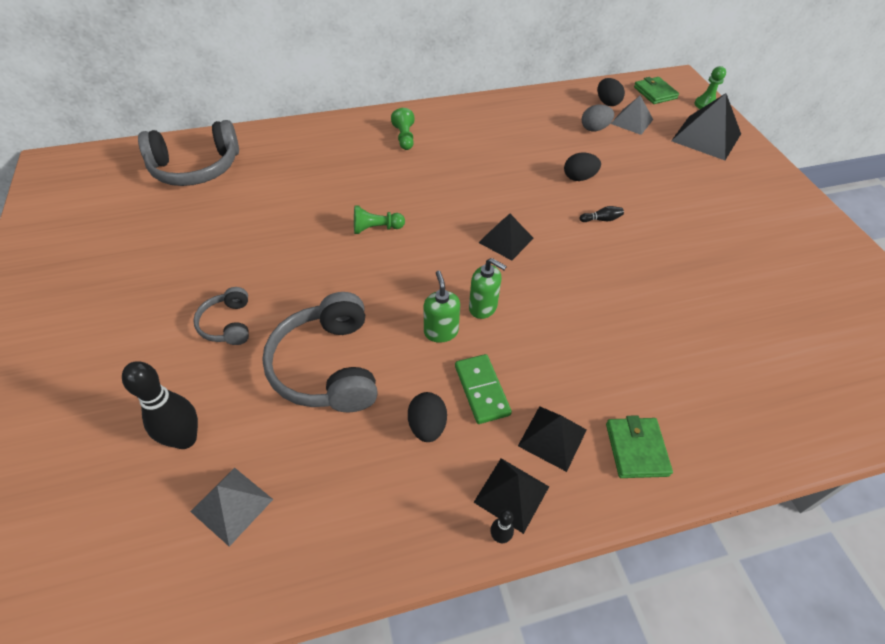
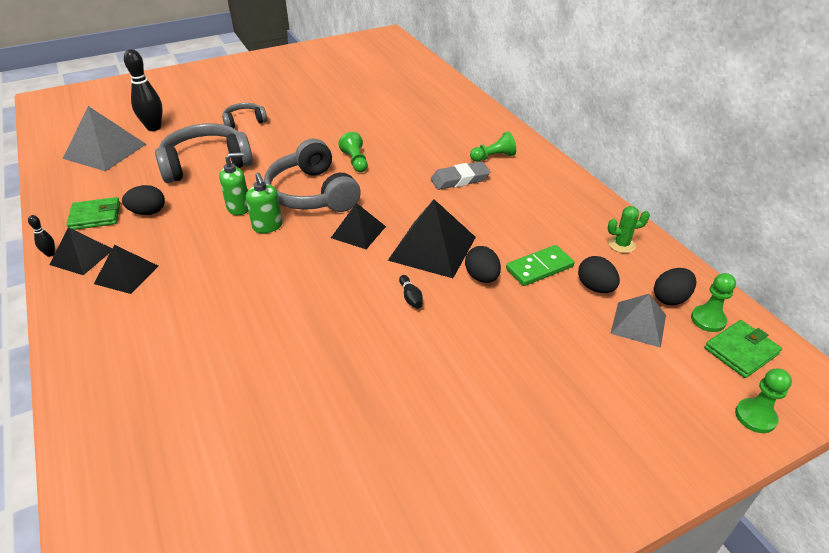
camera: 80 degrees right, 10 degrees down
grey headphones [138,120,239,186] -> grey headphones moved to [264,139,360,212]
grey pyramid [190,468,273,547] -> grey pyramid [63,106,146,171], size x1.62
green domino [455,354,512,424] -> green domino moved to [506,245,575,286]
green soap dispenser [469,258,507,319] -> green soap dispenser turned 45 degrees counterclockwise [246,173,283,233]
grey egg [582,104,614,132] -> black egg [578,256,620,293]
green wallet [606,415,673,478] -> green wallet moved to [66,197,120,230]
black pyramid [671,93,741,160] -> black pyramid moved to [388,199,476,278]
none -> grey eraser [431,161,490,190]
none -> green cactus [608,206,650,253]
none -> green pawn [691,273,736,332]

